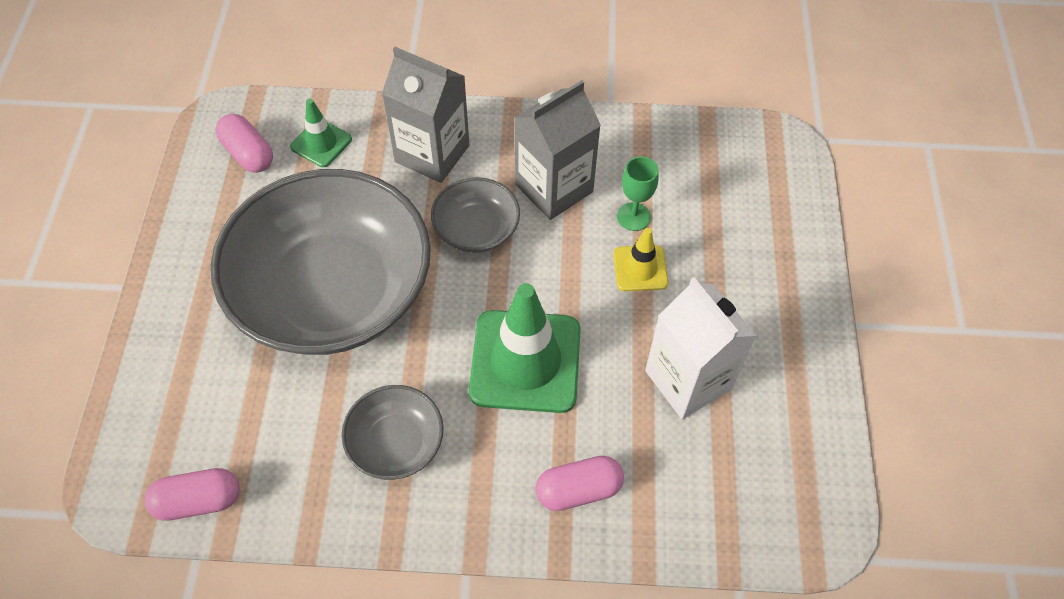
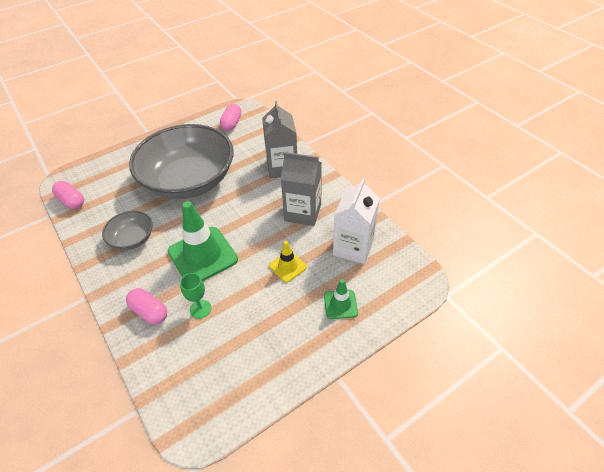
camera: 55 degrees right, 10 degrees down
green traffic cone [290,99,352,167] -> green traffic cone moved to [324,279,358,319]
grey bowl [431,177,520,253] -> none
green goblet [617,157,659,231] -> green goblet moved to [180,273,211,319]
white carton [645,277,756,419] -> white carton moved to [333,178,380,264]

